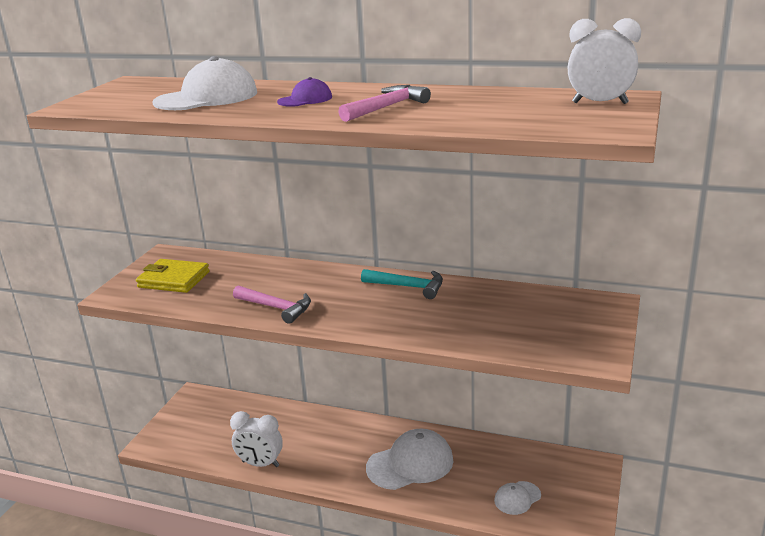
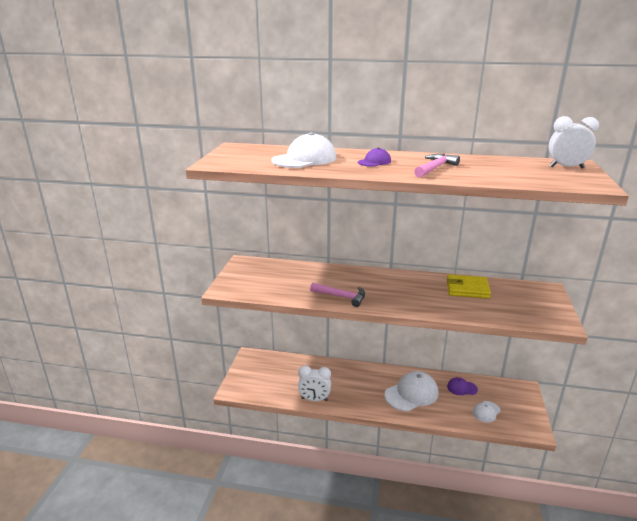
camera: 10 degrees left, 0 degrees up
yellow wallet [136,259,210,293] -> yellow wallet moved to [447,274,491,299]
turquoise hammer [361,269,443,299] -> none
none -> purple cap [447,377,478,395]

